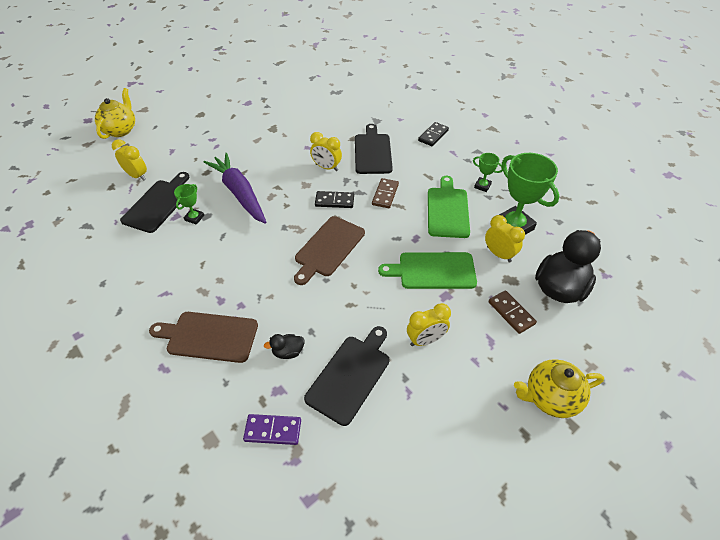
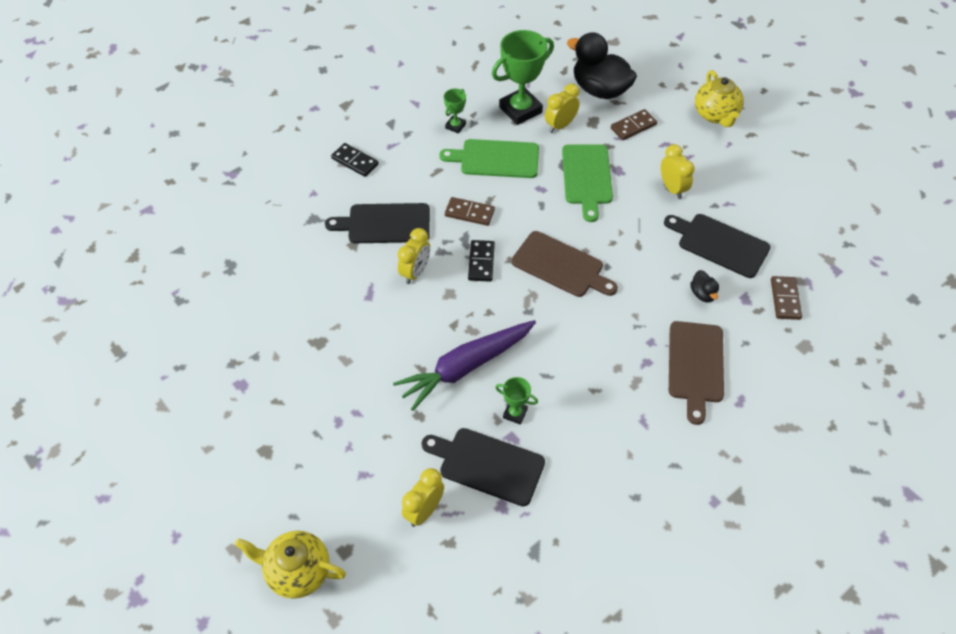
camera: 90 degrees left, 5 degrees up
purple domino [243,414,301,445] -> brown domino [771,276,802,320]

